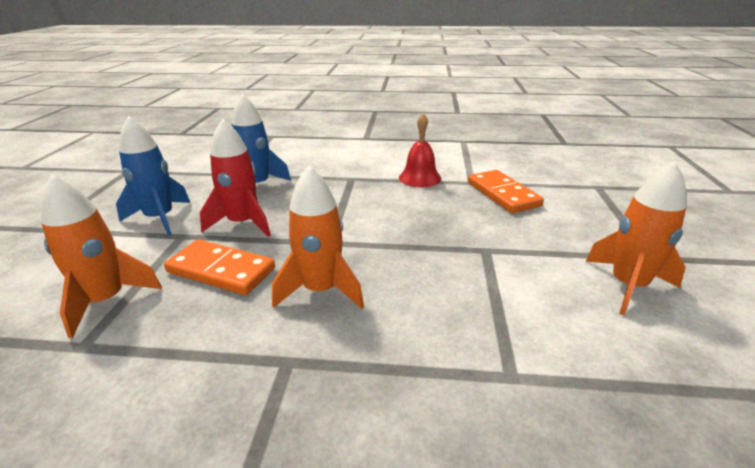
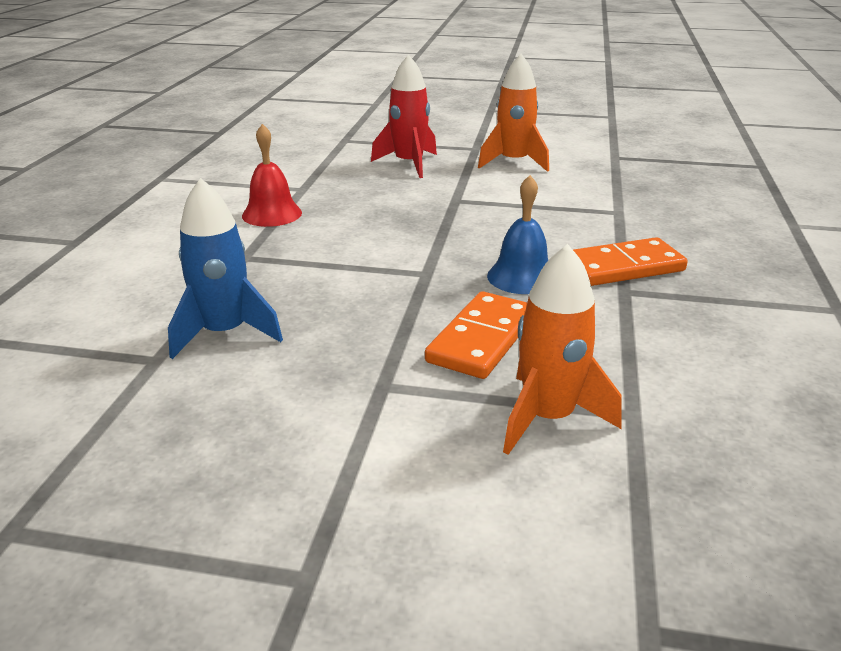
camera: 85 degrees left, 0 degrees up
blue rocket [116,116,190,236] -> none
red rocket [200,119,271,237] -> red rocket moved to [371,54,437,178]
orange rocket [272,166,364,309] -> blue bell [487,175,548,294]
orange domino [468,170,544,213] -> orange domino moved to [573,237,688,286]

